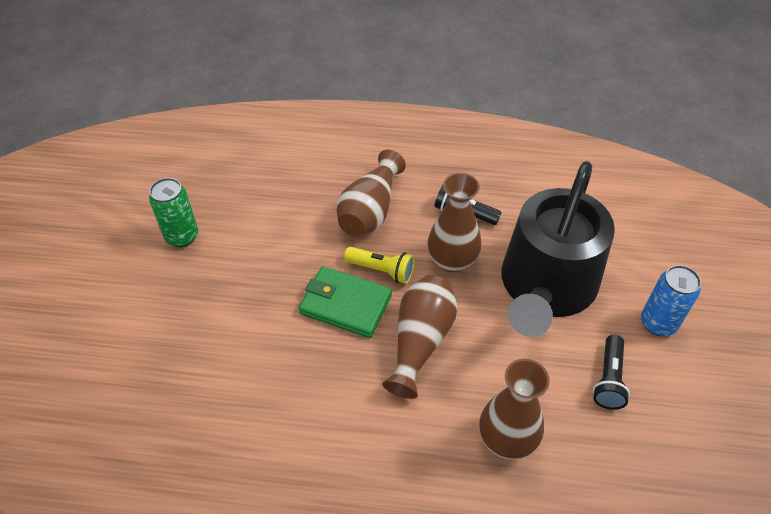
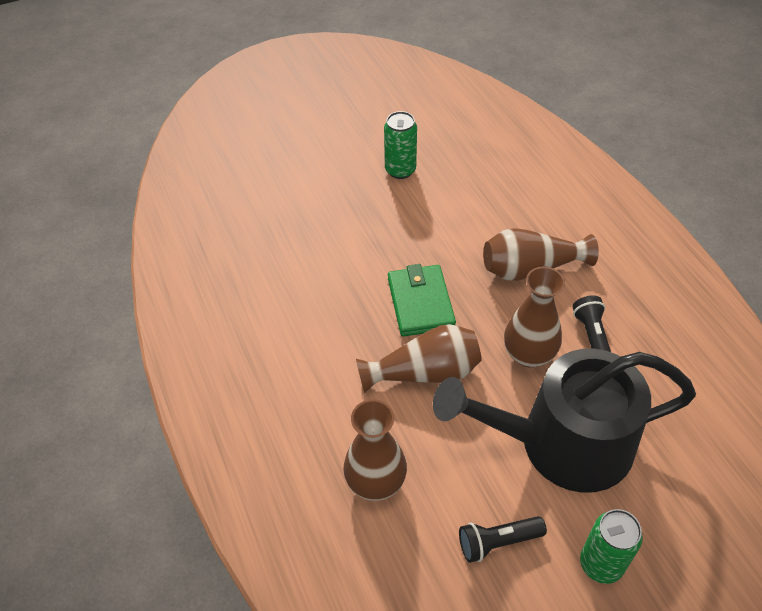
camera: 60 degrees right, 0 degrees up
yellow flashlight [344,247,415,284] -> none
blue can [641,265,701,336] -> green can [580,509,643,584]

